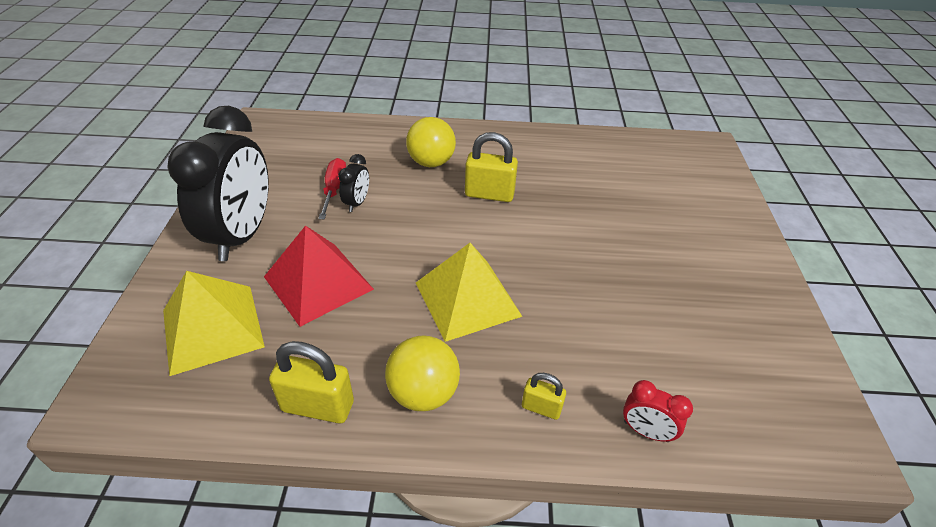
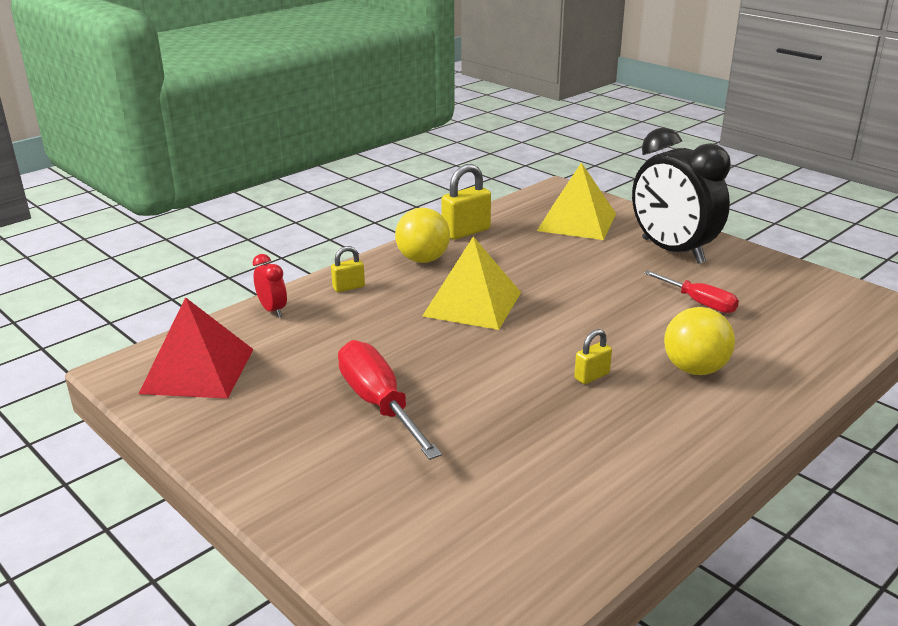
camera: 135 degrees right, 15 degrees down
red pyramid [264,226,374,327] -> red pyramid moved to [139,297,254,399]
black clock [338,154,369,212] -> none
yellow padlock [465,132,518,202] -> yellow padlock [574,329,612,384], size x0.57
red clock [623,380,693,442] -> red clock turned 75 degrees clockwise [253,254,287,317]
none -> red screwdriver [338,340,442,460]

